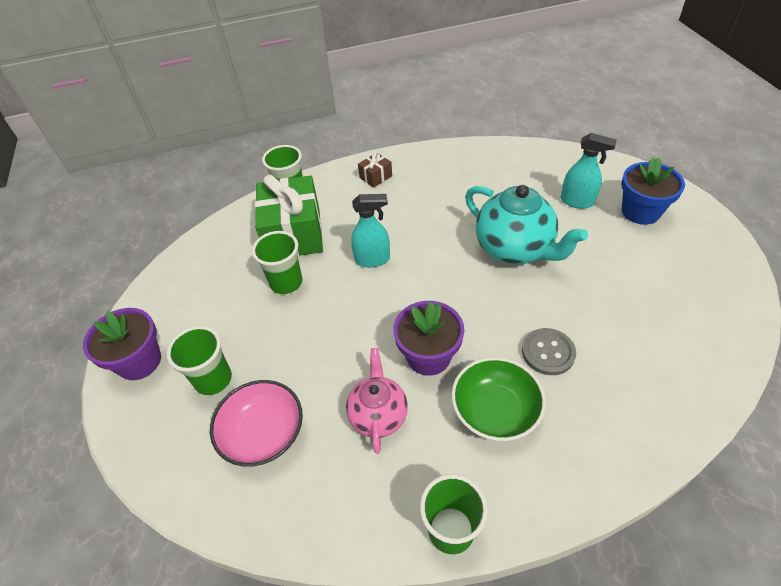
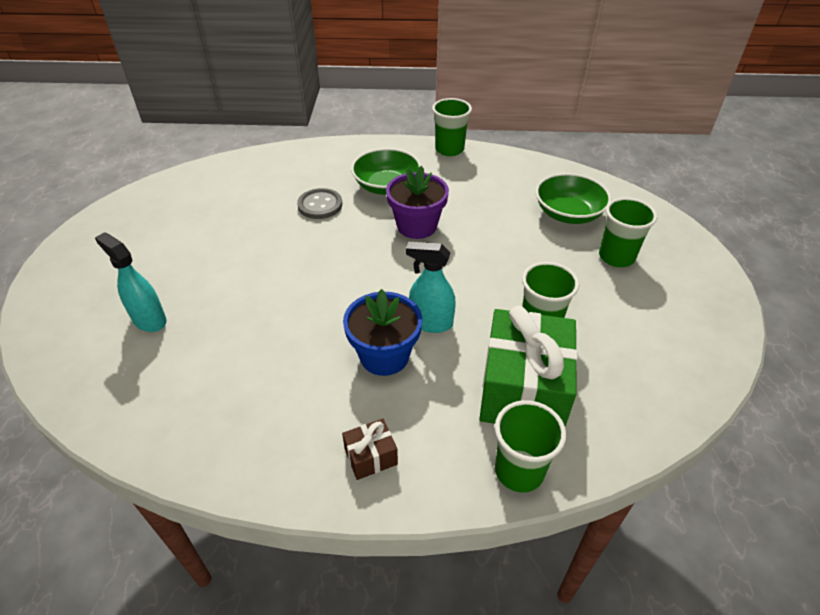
camera: 165 degrees left, 5 degrees down
purple flower pot [83,308,161,380] -> none
pink bowl [210,380,303,467] -> green bowl [536,173,611,224]
pink teapot [346,348,408,454] -> none
turquoise teapot [465,185,588,264] -> none
blue flower pot [621,157,685,225] -> blue flower pot moved to [343,289,422,376]

